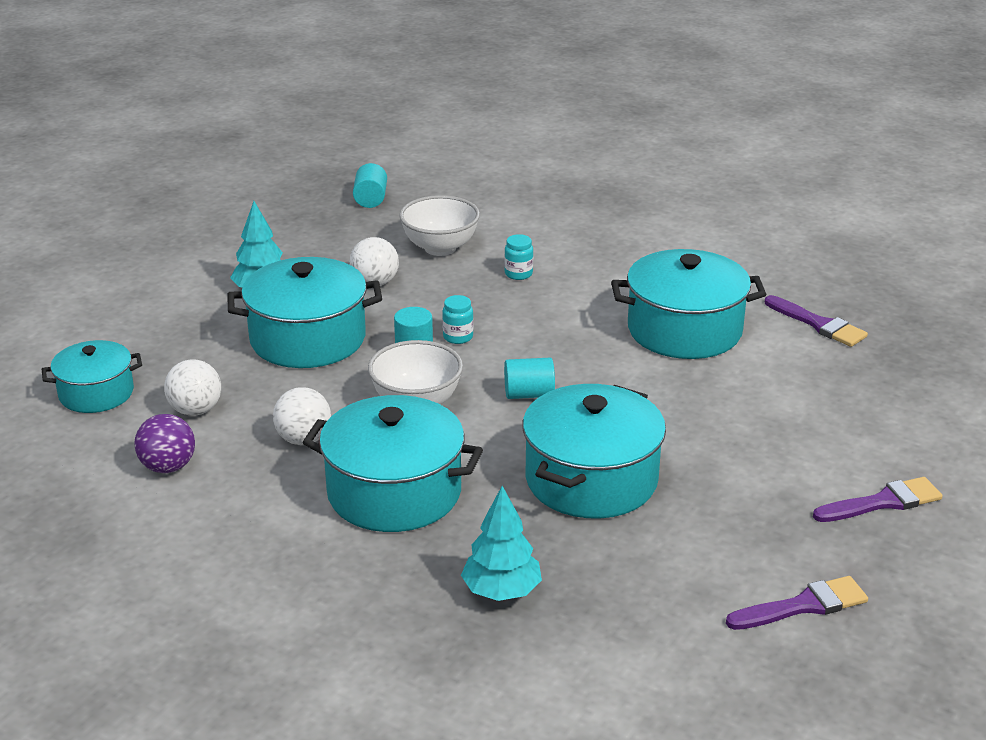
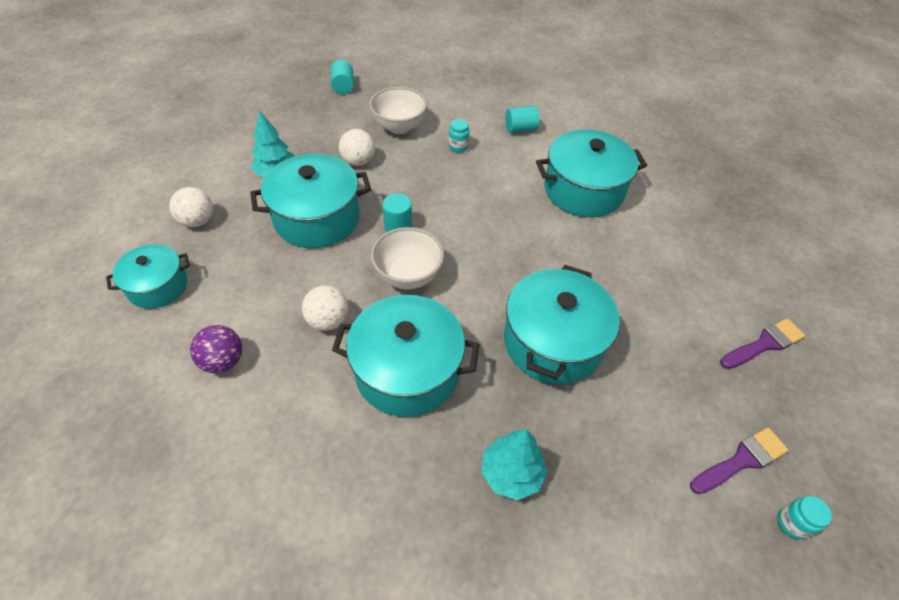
camera: 10 degrees left, 20 degrees up
white ball [164,359,221,415] -> white ball moved to [169,187,213,227]
turquoise jar [442,295,473,344] -> turquoise jar moved to [777,496,832,539]
turquoise cylinder [504,358,555,399] -> turquoise cylinder moved to [506,106,540,133]
purple brush [765,295,868,347] -> none

